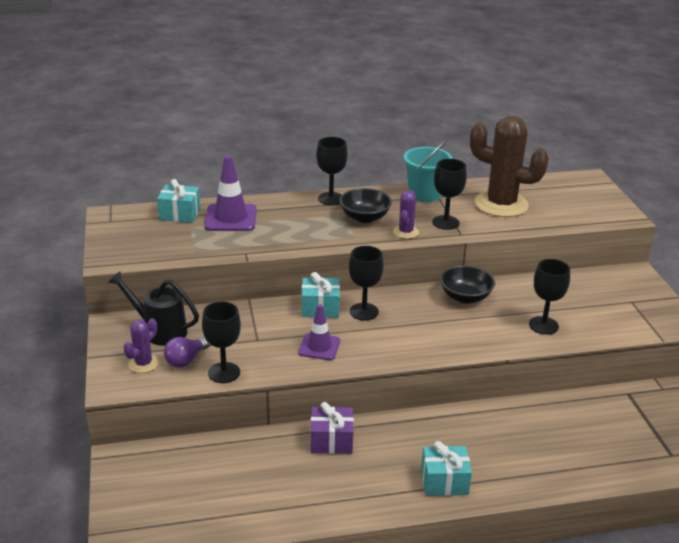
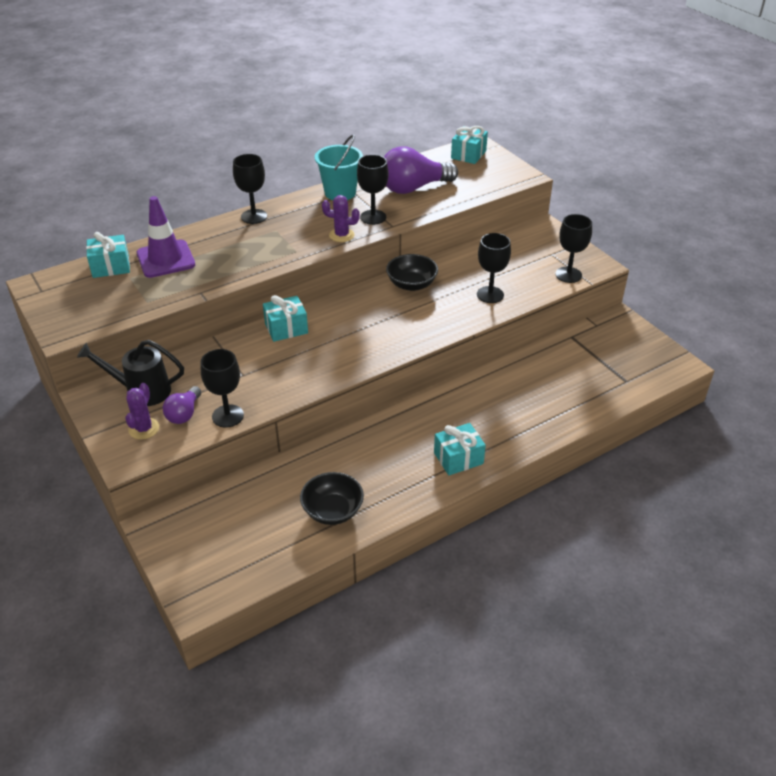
camera: 20 degrees left, 10 degrees up
purple traffic cone [298,304,340,360] -> none
purple gift [311,402,354,454] -> none
black bowl [339,188,392,223] -> black bowl moved to [300,472,364,525]
black goblet [349,246,384,320] -> black goblet moved to [555,214,592,283]
purple cactus [393,190,419,239] -> purple cactus turned 75 degrees counterclockwise [322,195,360,242]
brown cactus [470,116,549,217] -> purple light bulb [384,146,458,194]
none -> turquoise gift [451,126,488,164]

